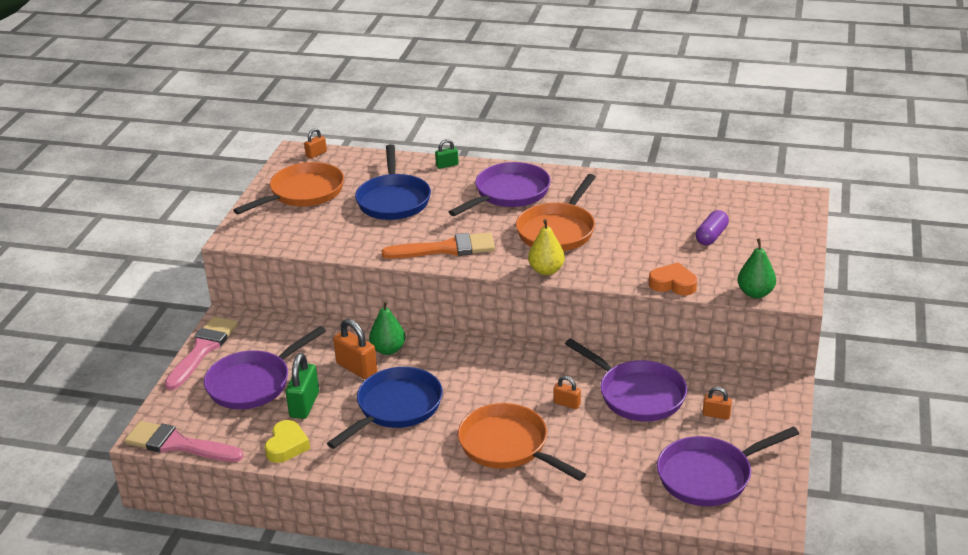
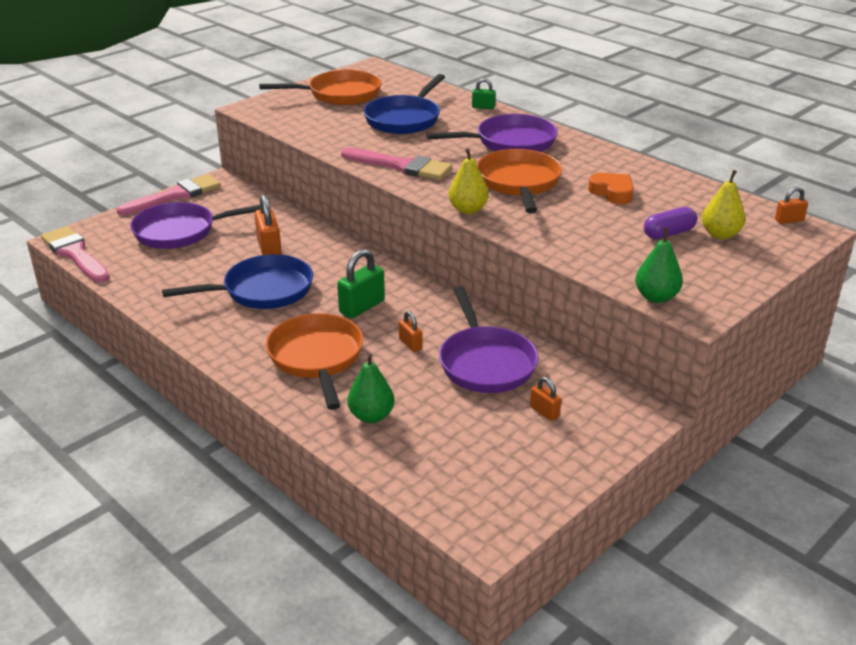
camera: 30 degrees right, 0 degrees up
yellow heart [265,420,310,463] -> none
green padlock [286,353,319,419] -> green padlock moved to [337,249,385,318]
orange padlock [304,128,327,159] -> orange padlock moved to [775,187,808,224]
green pear [369,301,405,355] -> green pear moved to [348,354,395,423]
orange brush [381,233,495,259] -> pink brush [341,147,452,180]
orange pan [516,174,596,251] -> orange pan turned 120 degrees clockwise [477,149,562,213]
orange heart [649,262,697,295] -> orange heart moved to [588,173,634,204]
purple pan [657,426,799,506] -> none
none -> yellow pear [702,170,745,239]

